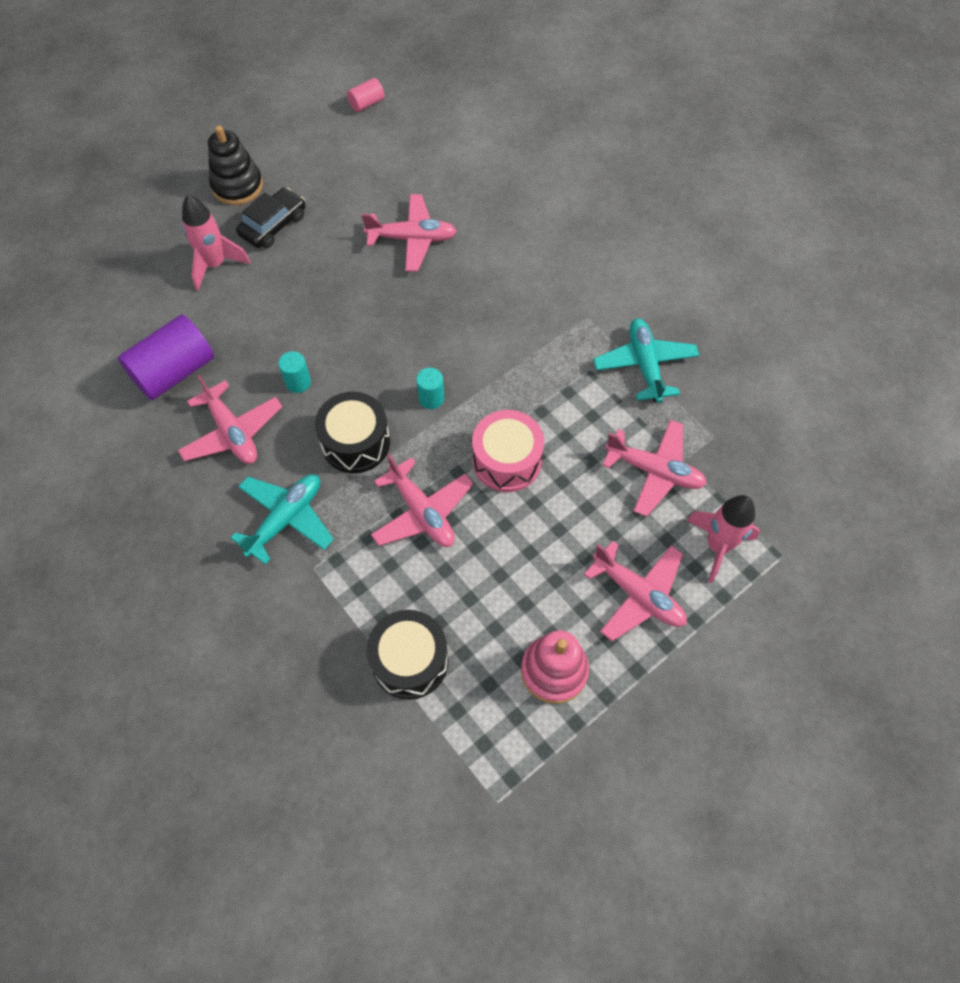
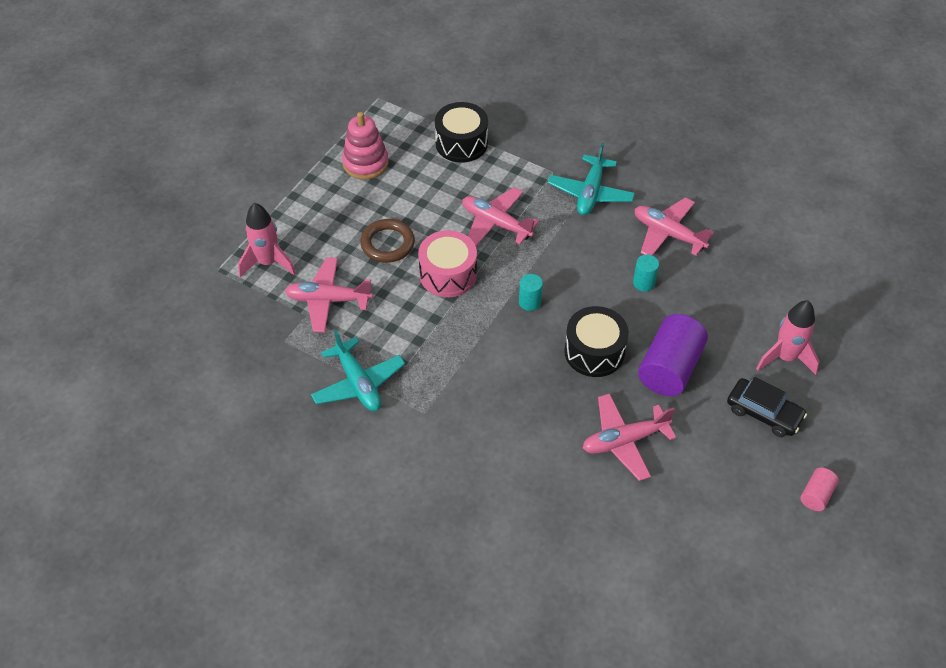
camera: 160 degrees right, 10 degrees down
purple cylinder [118,315,214,400] -> purple cylinder moved to [638,314,708,396]
black stacking toy [208,125,263,205] -> none
black car [236,188,306,248] -> black car turned 75 degrees counterclockwise [727,377,807,437]
black drum [315,392,390,473] -> black drum moved to [564,306,629,377]
pink cylinder [347,78,385,112] -> pink cylinder moved to [800,468,839,511]
pink plane [584,541,687,641] -> none
none -> brown ring [360,219,415,263]

